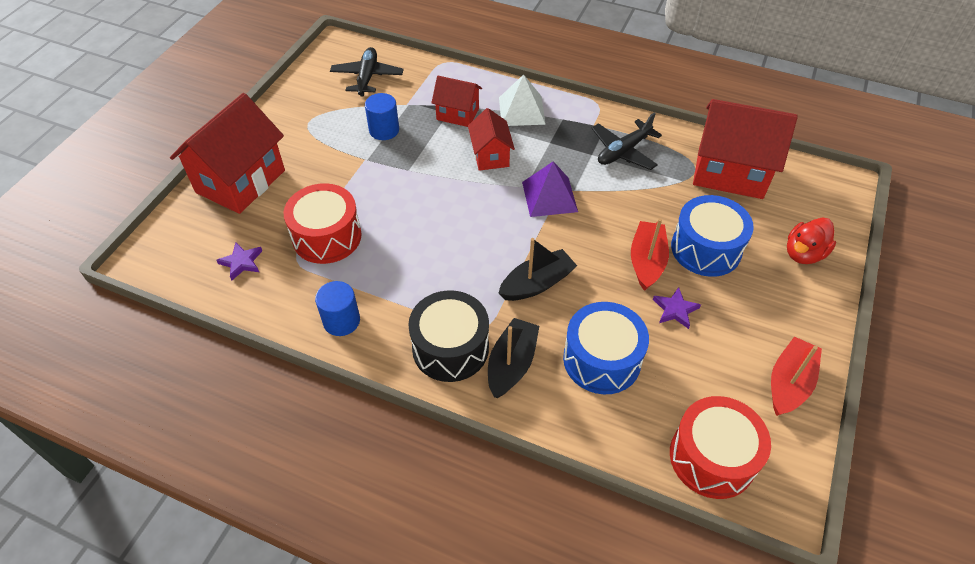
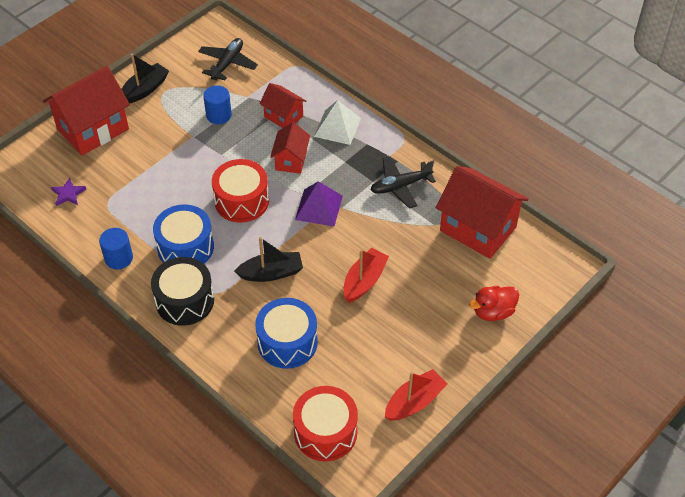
camera: 20 degrees right, 0 degrees up
red drum [283,183,362,264] -> red drum moved to [212,159,269,223]
black boat [488,318,539,398] -> black boat moved to [122,54,169,104]
purple star [653,287,701,329] -> none
blue drum [671,195,754,277] -> blue drum moved to [153,204,214,264]

